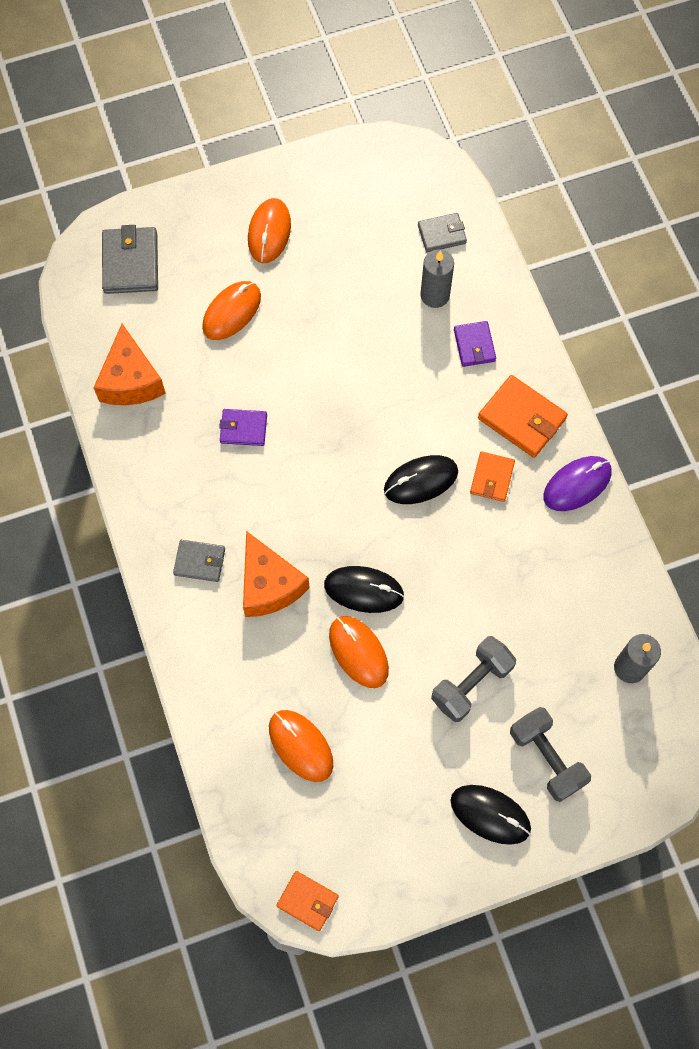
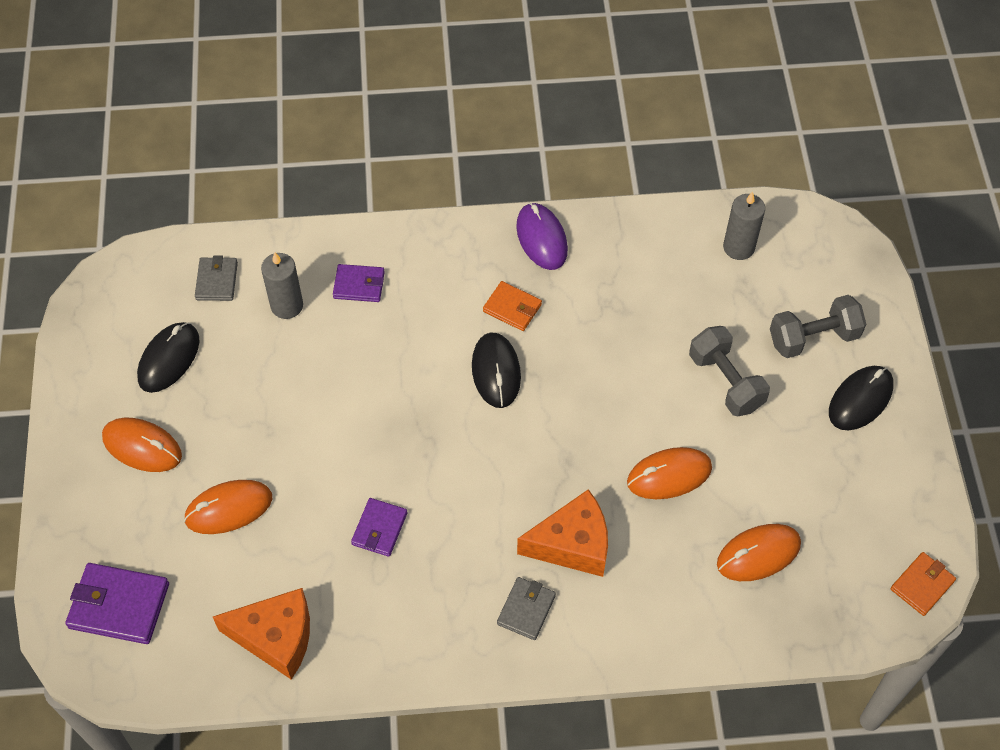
camera: 75 degrees left, 10 degrees down
grey wallet [102,225,158,294] -> purple wallet [65,563,169,644]
orange mouse [202,281,261,340] -> orange mouse turned 75 degrees counterclockwise [184,480,272,534]
black mouse [324,566,404,613] -> black mouse moved to [137,322,200,393]
orange wallet [478,375,568,458] -> none

